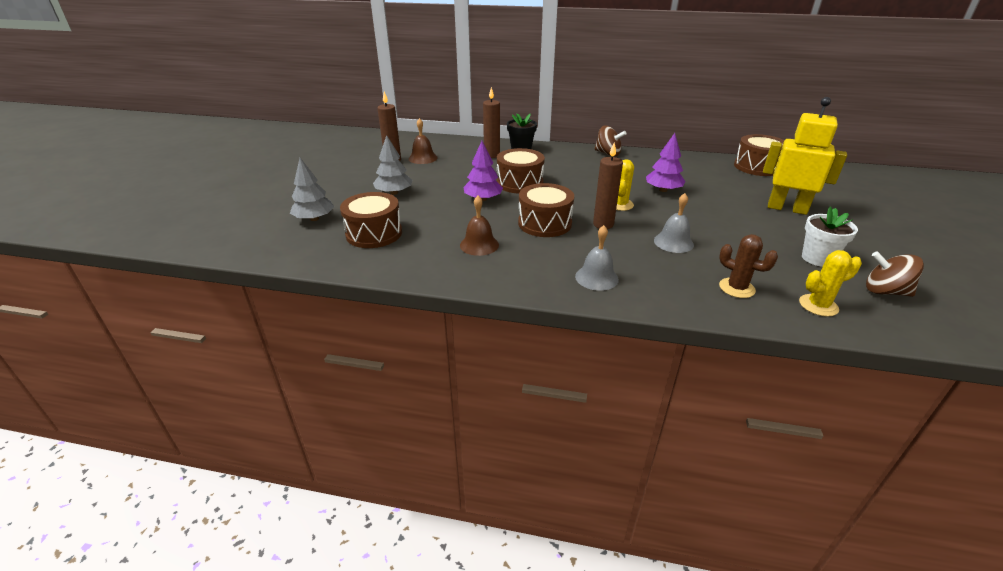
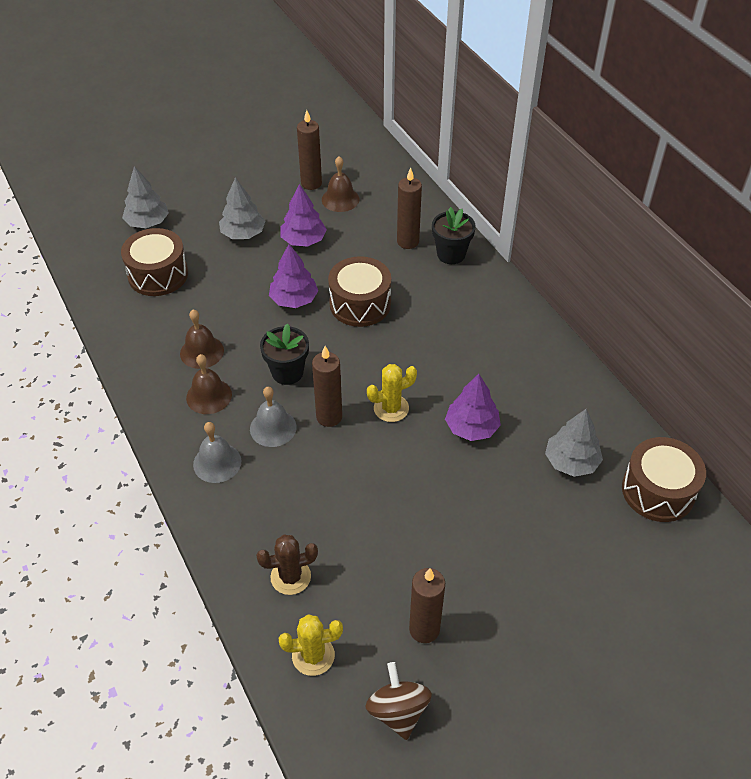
camera: 50 degrees right, 15 degrees up
brown drum [518,183,574,237] -> black flower pot [260,323,309,385]
brown spinning top [594,126,627,156] -> none
grey bell [654,193,694,253] -> grey bell moved to [250,387,297,447]
brown cactus [719,234,778,298] -> brown cactus turned 75 degrees clockwise [256,535,318,595]
yellow robot [763,97,847,215] -> none
yellow cactus [799,250,862,317] -> yellow cactus turned 45 degrees counterclockwise [279,614,343,676]
white flower pot [802,207,858,267] -> brown candle [409,568,445,643]
none -> brown bell [186,354,232,414]
none -> purple tree [281,184,327,247]
none -> grey tree [545,409,603,477]

